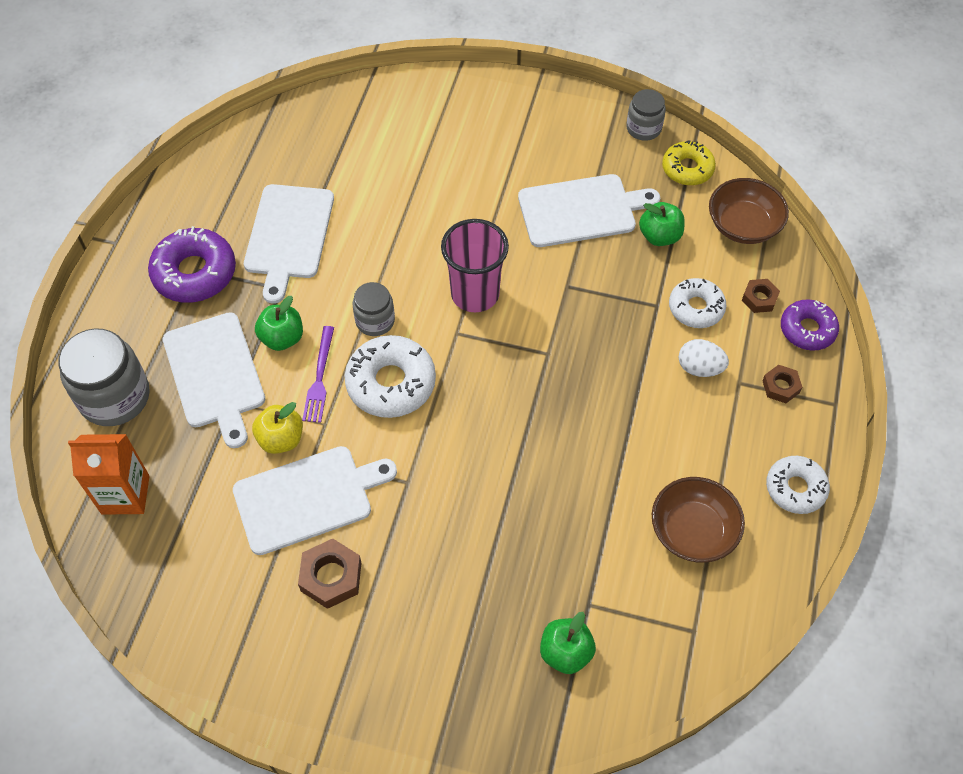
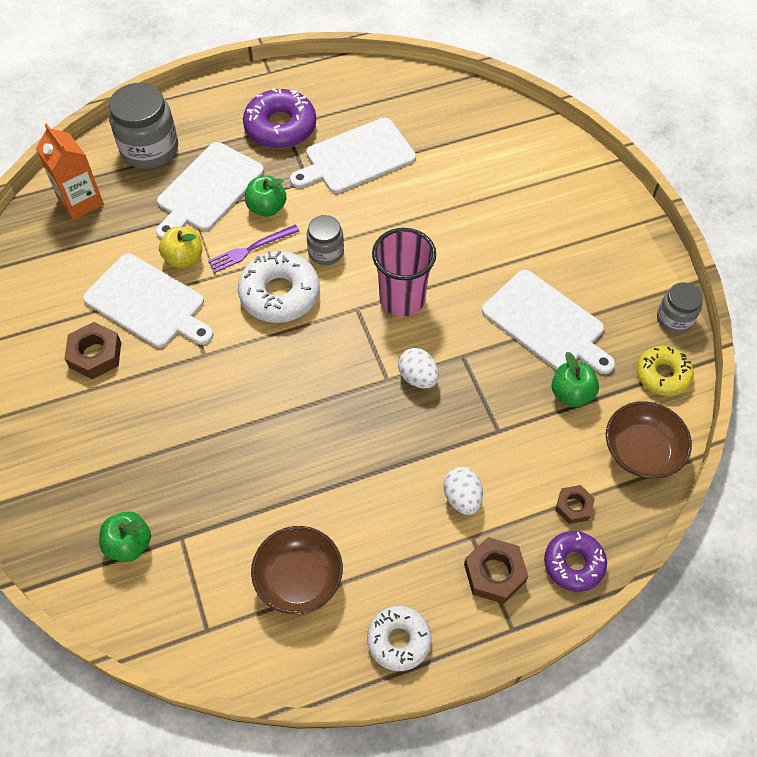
camera: 55 degrees right, 0 degrees up
white donut [669,278,726,328] -> none
brown nut [762,365,802,403] -> brown nut [464,537,528,604], size x1.58
none -> white egg [398,348,439,389]

